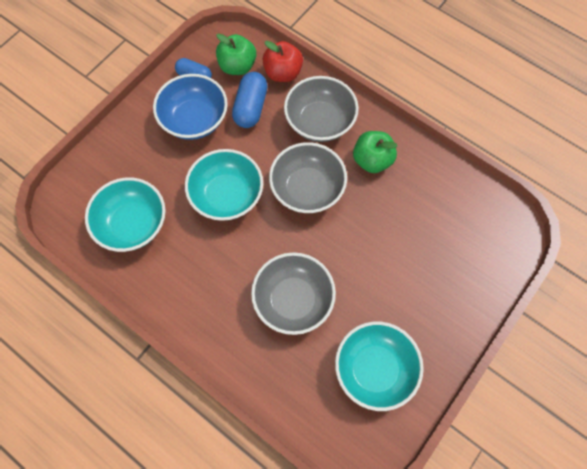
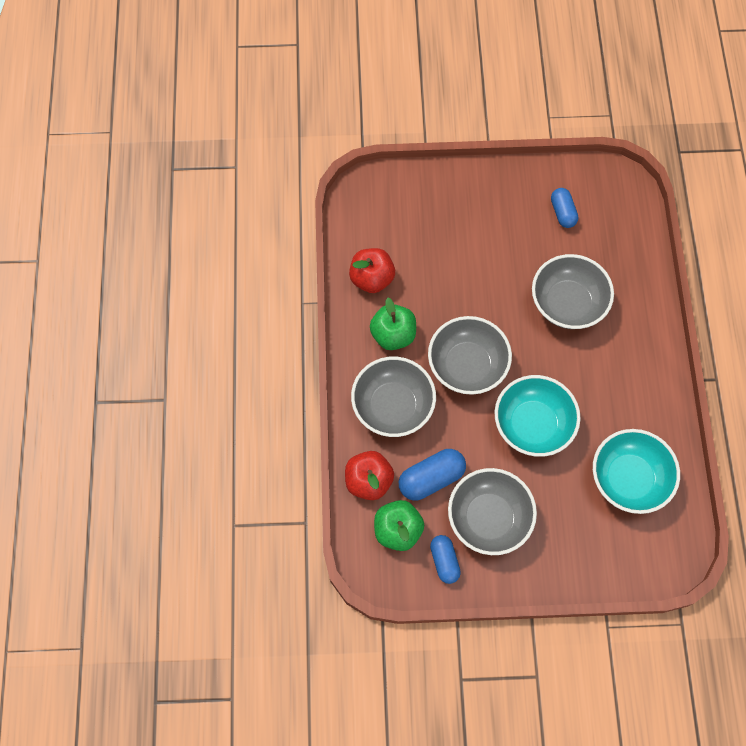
camera: 130 degrees left, 0 degrees up
blue bowl [153,74,228,140] -> grey bowl [448,468,537,555]
turquoise bowl [335,322,424,411] -> blue capsule [551,188,578,228]
none -> red apple [349,248,395,293]

